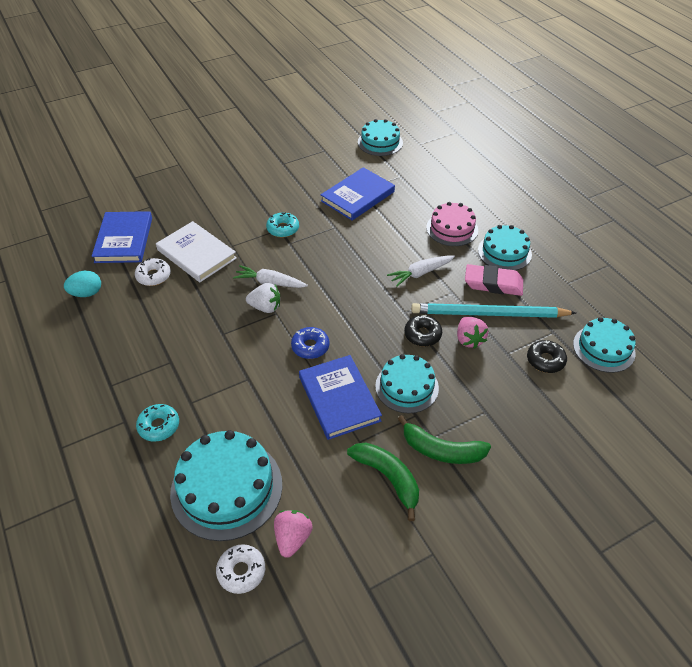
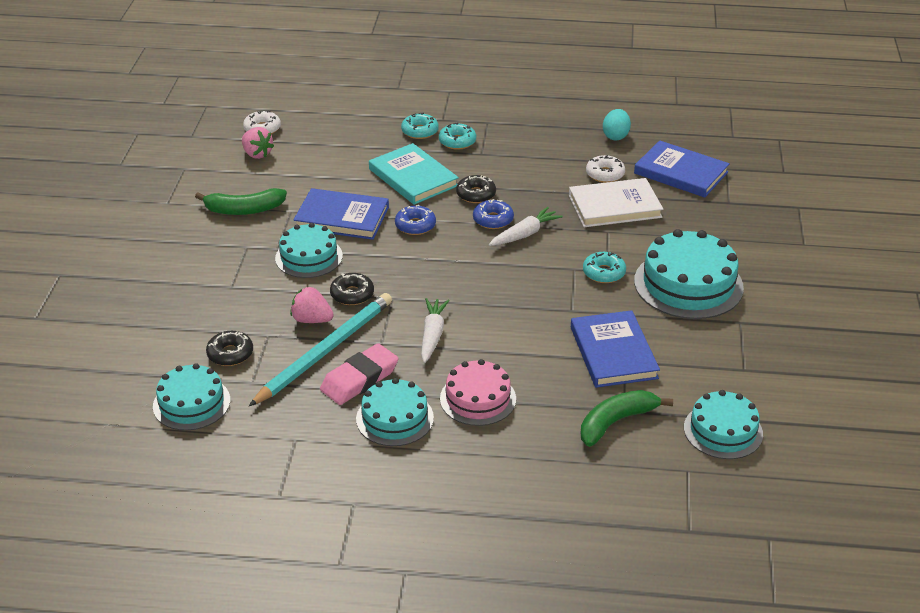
camera: 125 degrees right, 10 degrees down
turquoise cake [170,430,282,541] -> turquoise cake moved to [634,229,744,319]
white strawberry [246,283,280,313] -> blue donut [473,199,514,229]
green banana [398,415,491,464] -> green banana moved to [581,390,673,447]
none -> turquoise book [369,143,459,205]
none -> turquoise donut [439,122,476,150]
none -> black donut [456,175,496,203]

